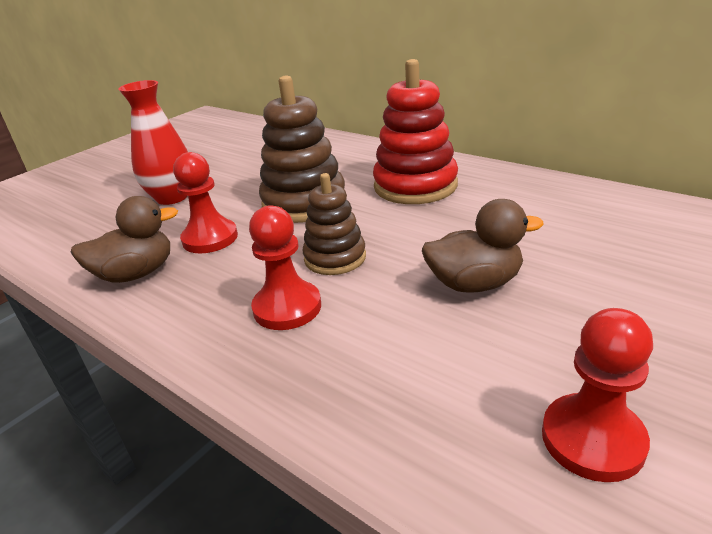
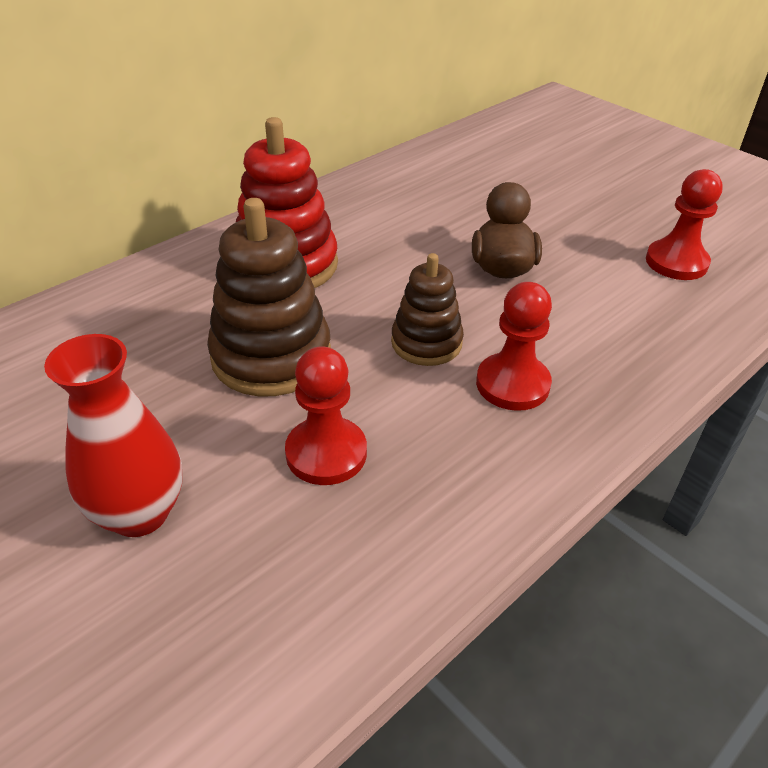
camera: 85 degrees left, 10 degrees up
brown duck [70,196,178,283] -> none

